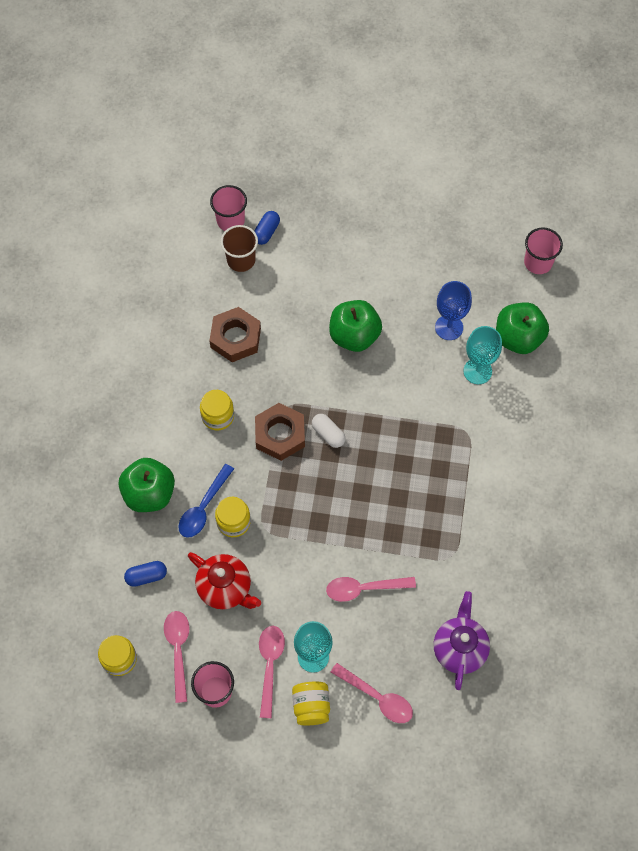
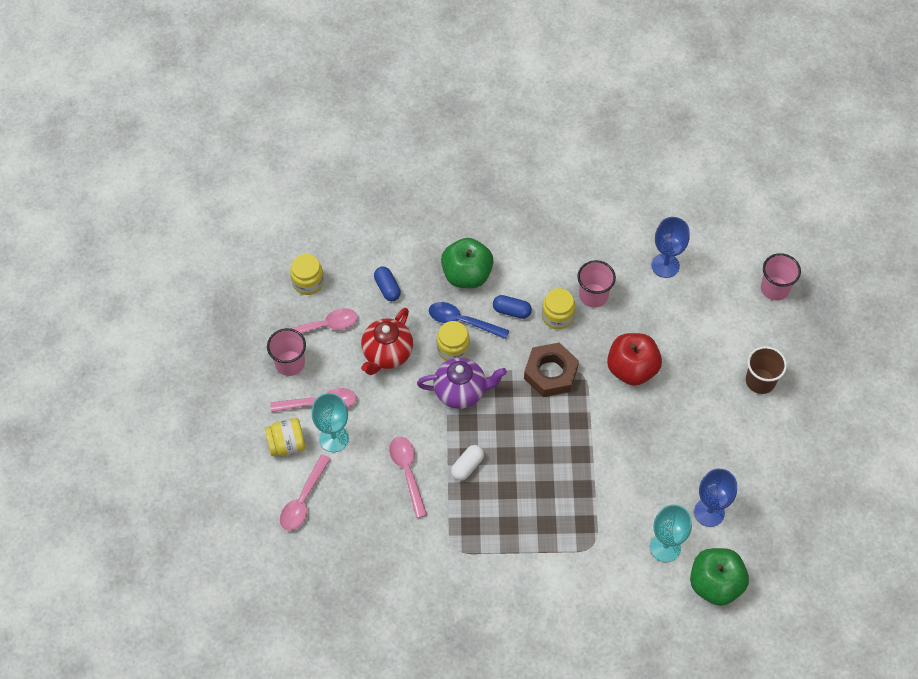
camera: 80 degrees right, 5 degrees down
brown nut [209,307,261,362] -> none
brown cup [221,225,258,272] -> brown cup moved to [746,346,787,394]
blue capsule [254,211,280,245] -> blue capsule moved to [493,295,532,319]
white capsule [312,414,345,448] -> white capsule moved to [451,445,484,481]
green apple [329,300,382,352] -> none
purple teapot [434,591,490,690] -> purple teapot moved to [417,357,507,409]
pink cup [524,227,563,274] -> pink cup moved to [577,260,616,308]
none -> red apple [607,333,662,386]
none -> blue goblet [652,217,690,278]

